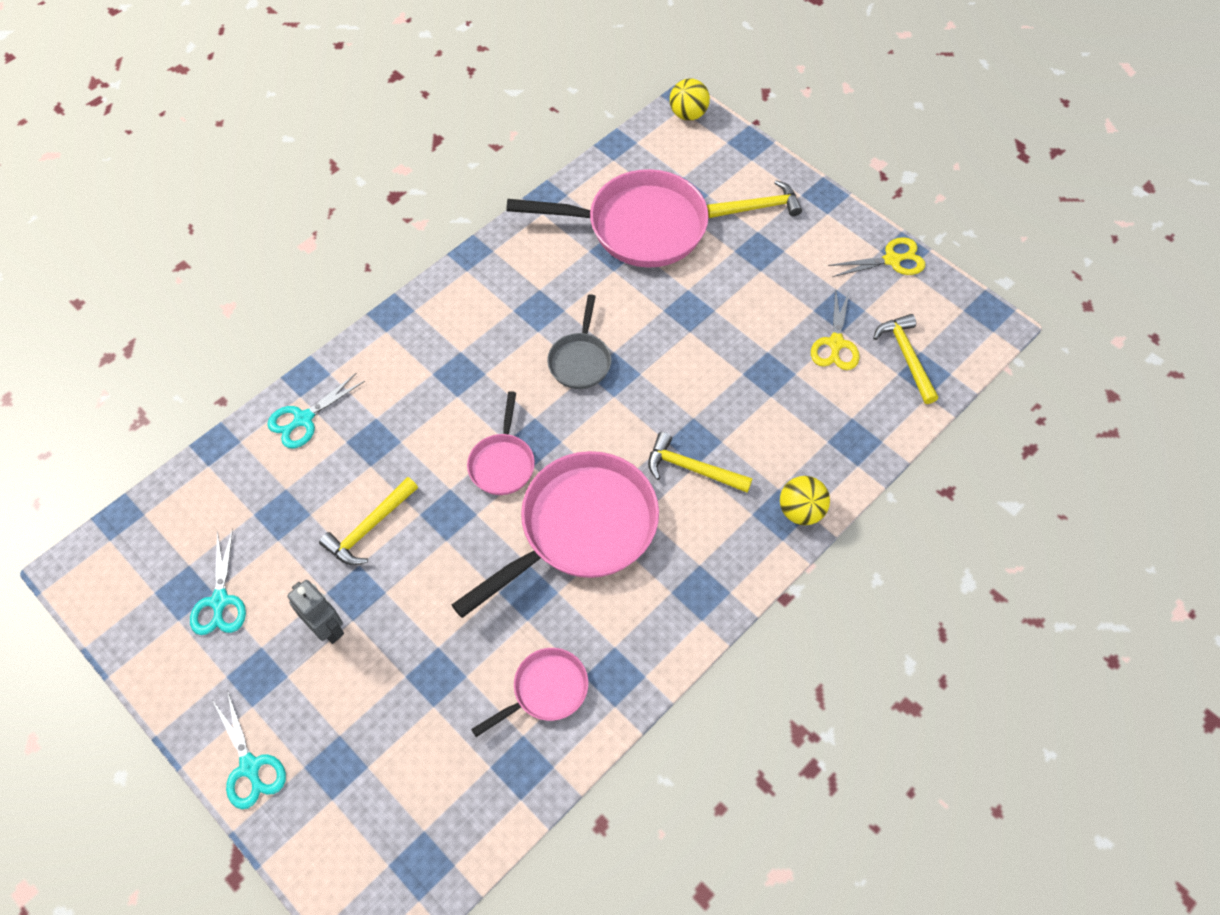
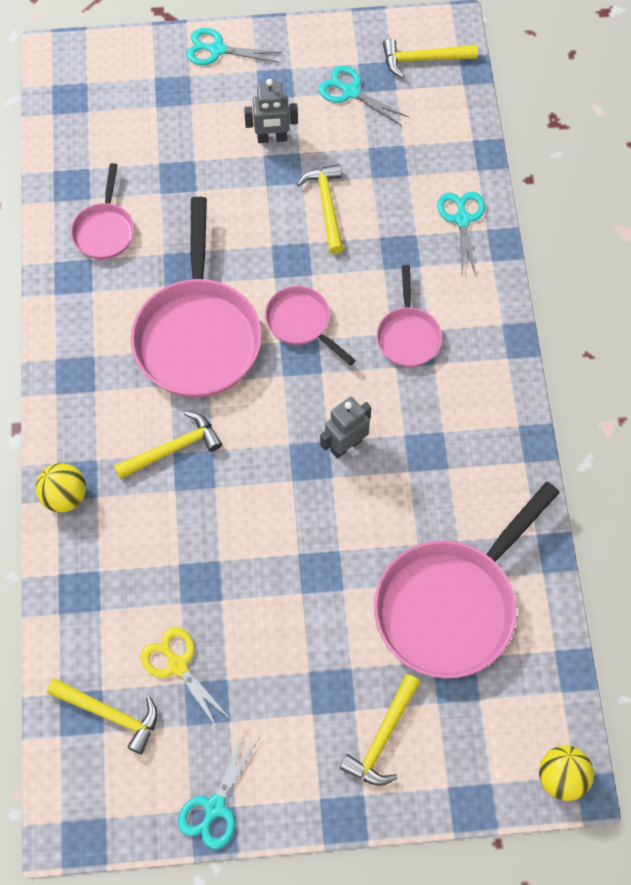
camera: 130 degrees right, 5 degrees up
grey pan [547,294,612,389] -> grey robot [320,397,371,459]
yellow scissors [828,237,925,277] -> turquoise scissors [178,732,260,849]
none -> pink pan [376,265,442,367]
none -> yellow hammer [383,39,478,78]

